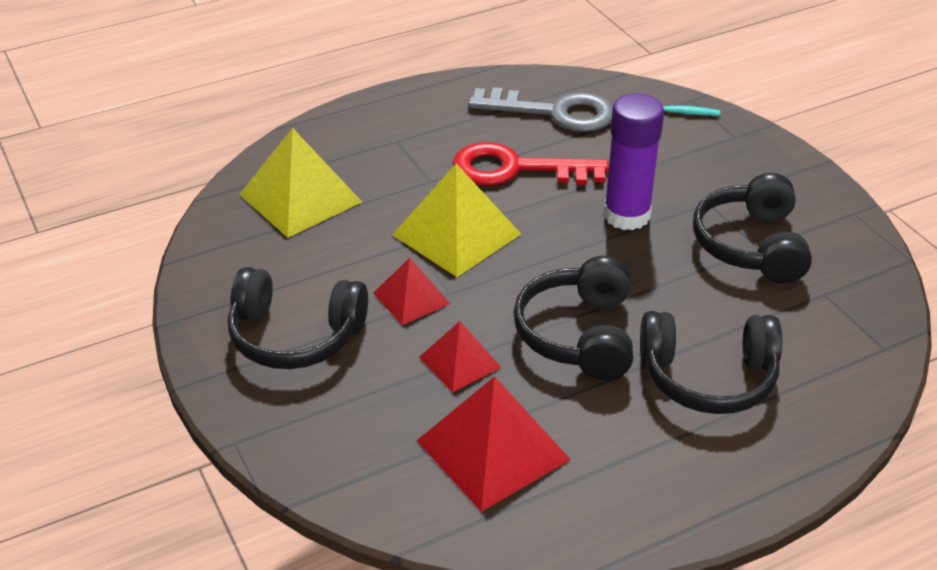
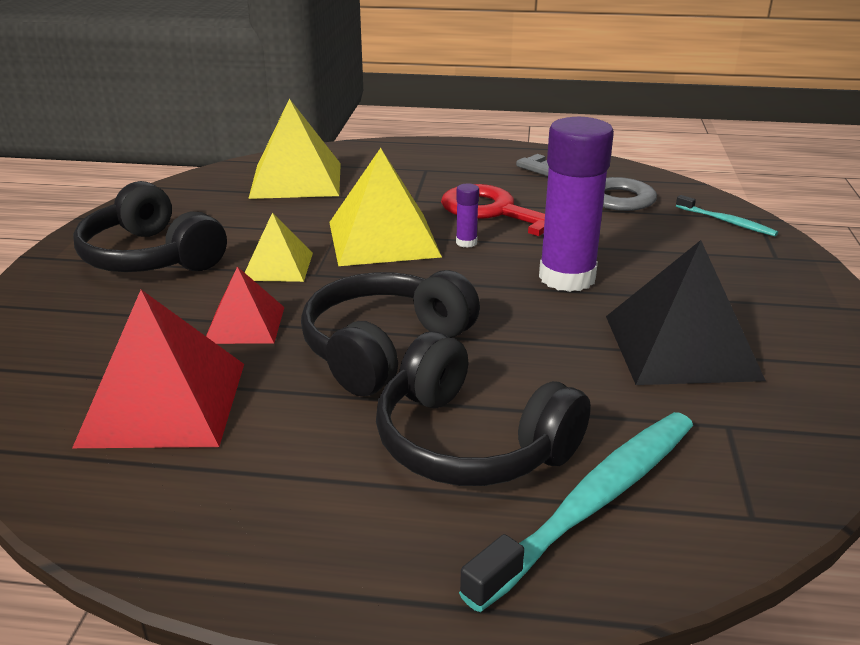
camera: 35 degrees right, 10 degrees down
red pyramid [373,258,450,325] -> yellow pyramid [245,213,313,282]
black headphones [693,173,812,283] -> black pyramid [606,240,766,385]
none -> purple glue stick [456,183,479,248]
none -> turquoise toothbrush [459,412,693,612]

